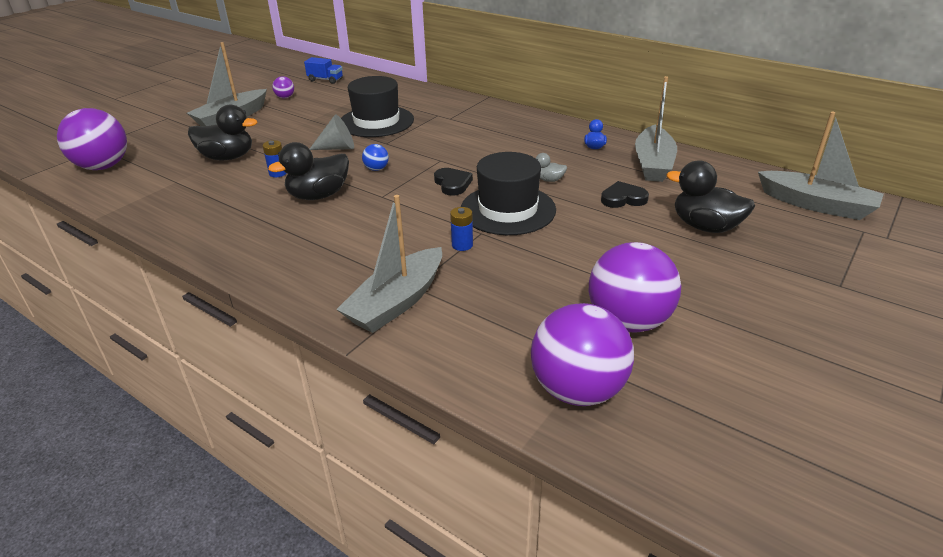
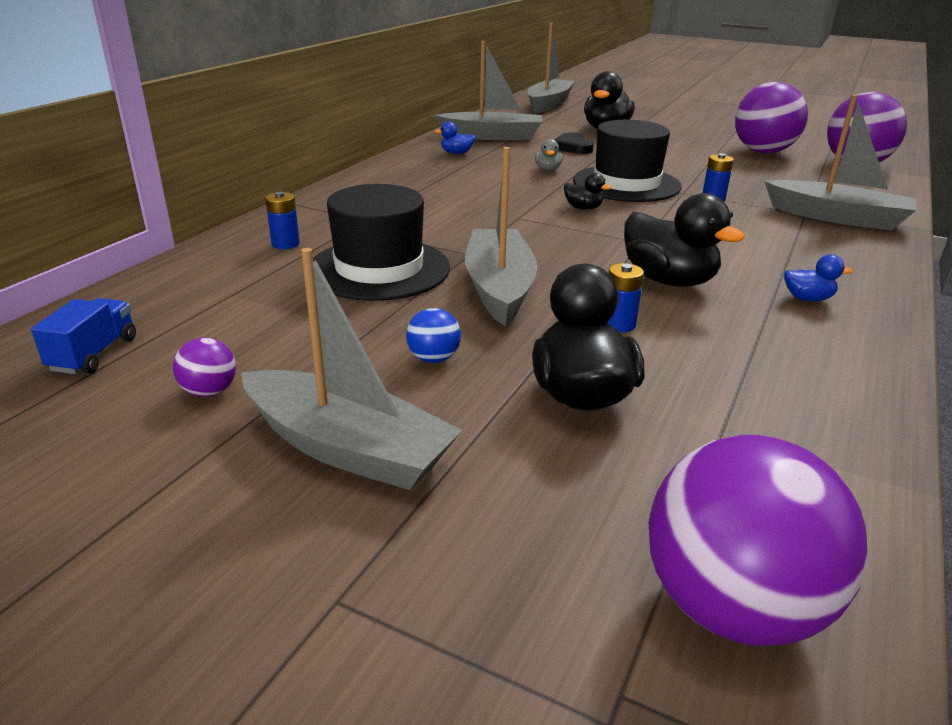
camera: 100 degrees left, 5 degrees down
grey cone [310,114,354,150] -> grey boat [465,147,537,326]
blue ball [362,144,389,171] -> blue ball moved to [406,308,461,363]
black heart [434,168,473,196] -> black duck [564,173,611,210]
none -> blue battery [265,191,300,249]
none -> blue duck [784,254,853,301]

